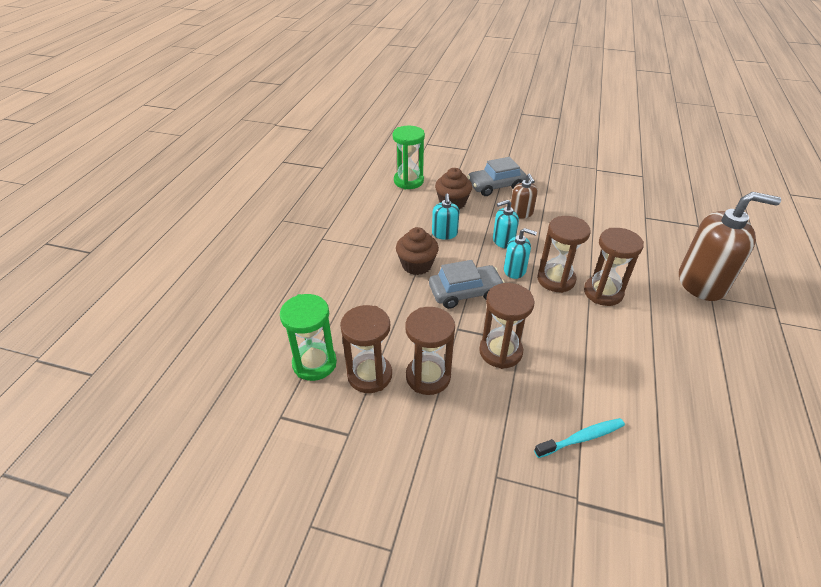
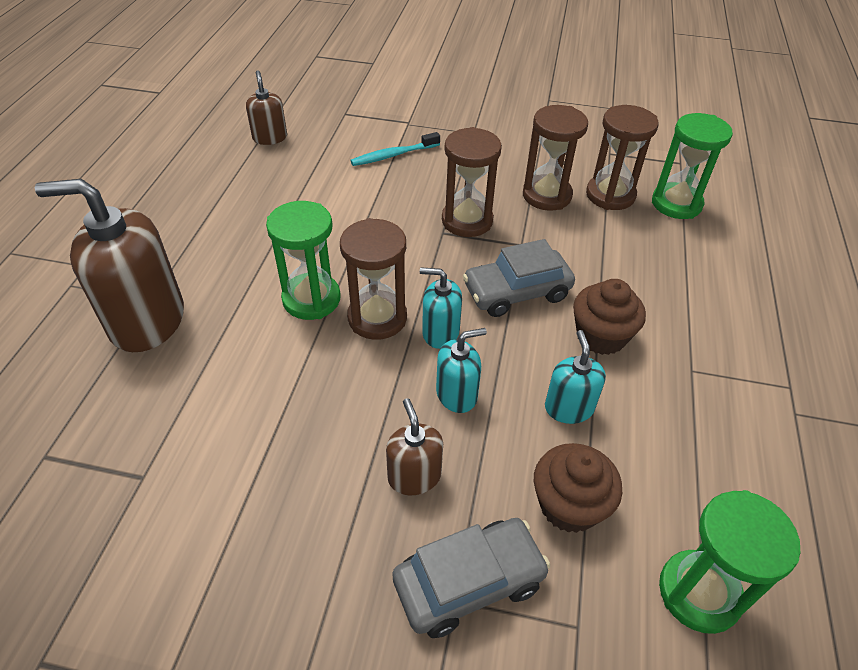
camera: 175 degrees right, 5 degrees up
brown hourglass [584,228,644,306] -> green hourglass [266,201,341,320]
none -> brown soap dispenser [246,70,287,145]

